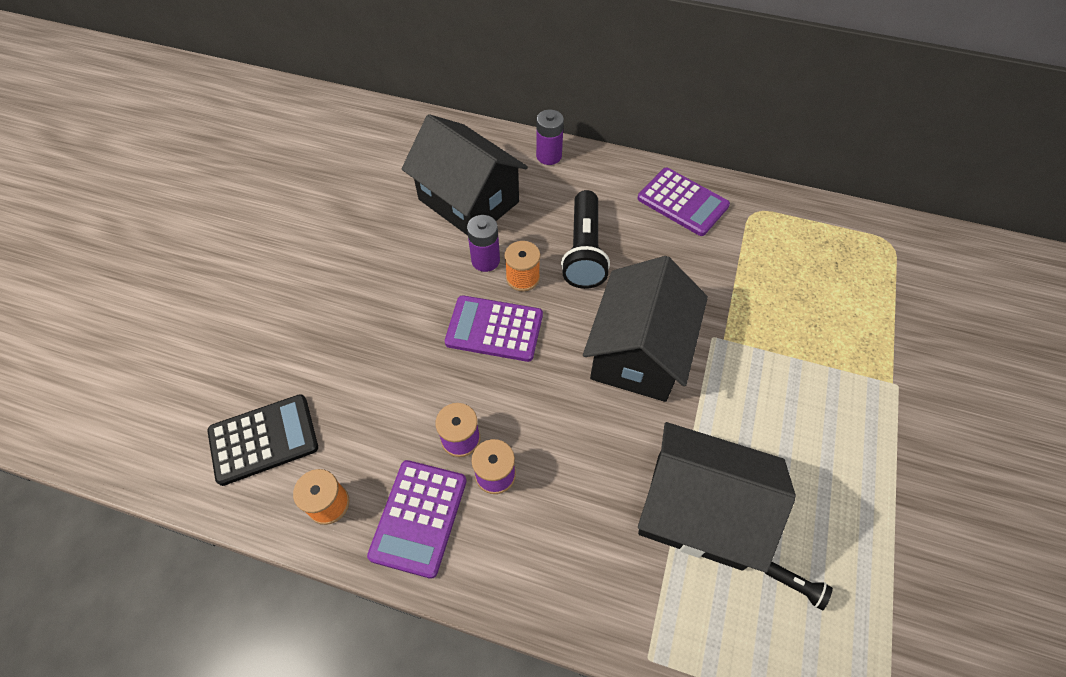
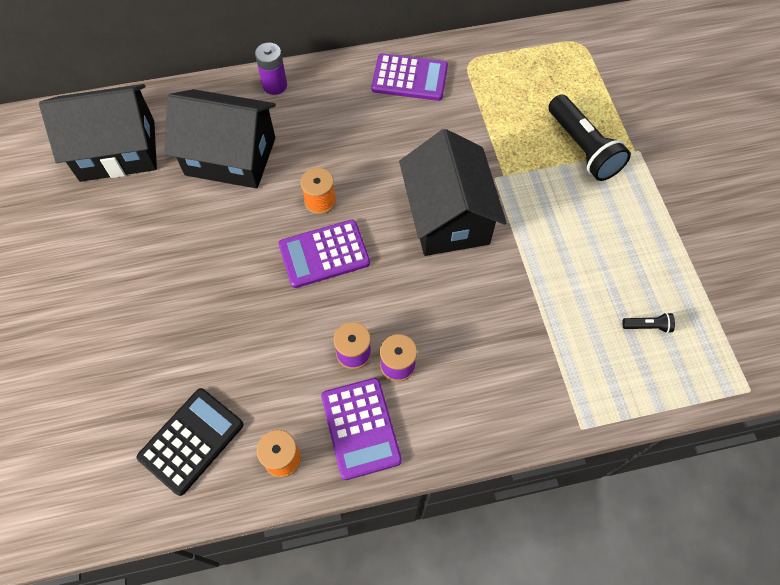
camera: 30 degrees left, 5 degrees up
purple battery [467,215,500,272] -> none
black flashlight [561,190,610,289] -> black flashlight moved to [548,94,631,181]
black house [638,422,796,573] -> black house moved to [39,84,157,182]

